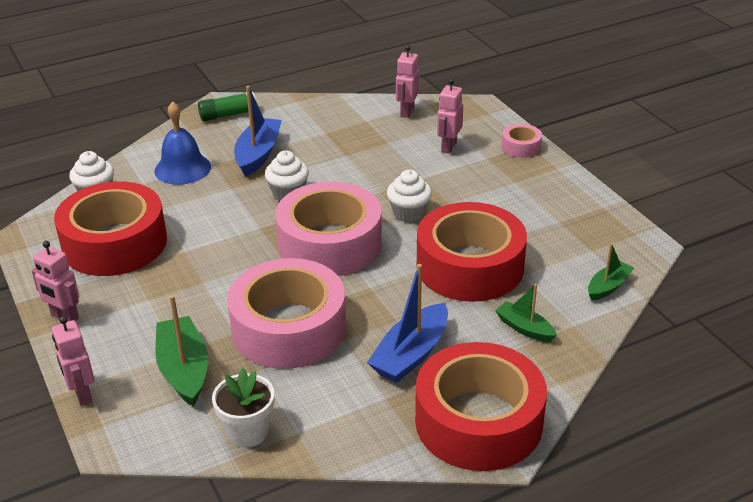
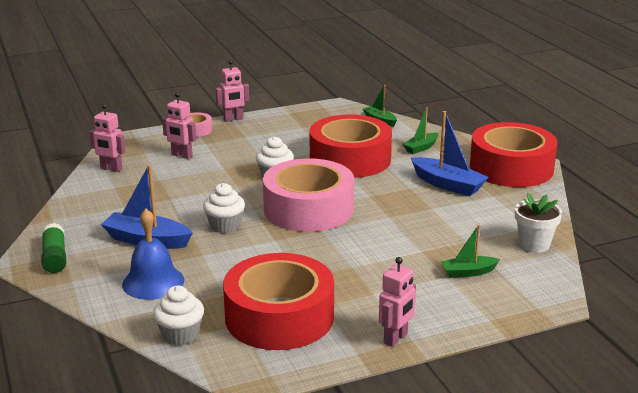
camera: 85 degrees left, 10 degrees down
pink robot [52,316,94,406] -> pink robot moved to [216,60,250,122]
green boat [155,295,208,406] -> green boat [441,225,500,278], size x0.59
pink tape [227,258,346,369] -> none

